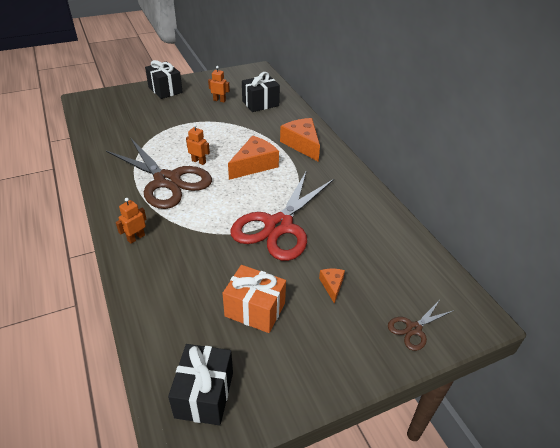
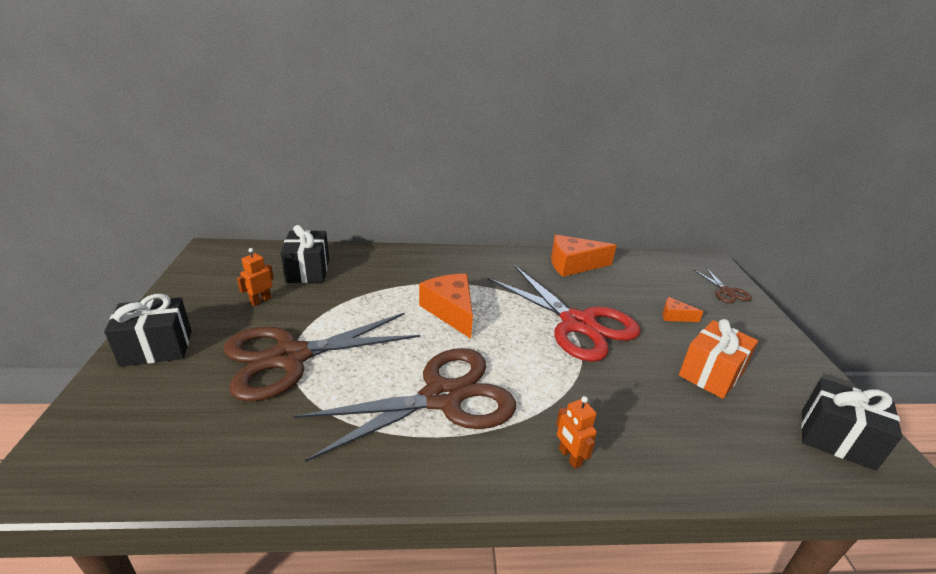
camera: 70 degrees left, 10 degrees down
orange robot [186,124,210,165] -> none
orange cheese [280,118,320,162] -> orange cheese moved to [551,235,617,277]
none -> brown scissors [224,312,420,402]

